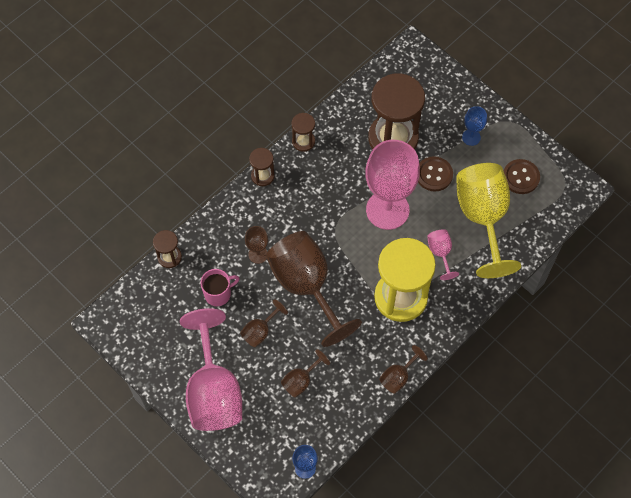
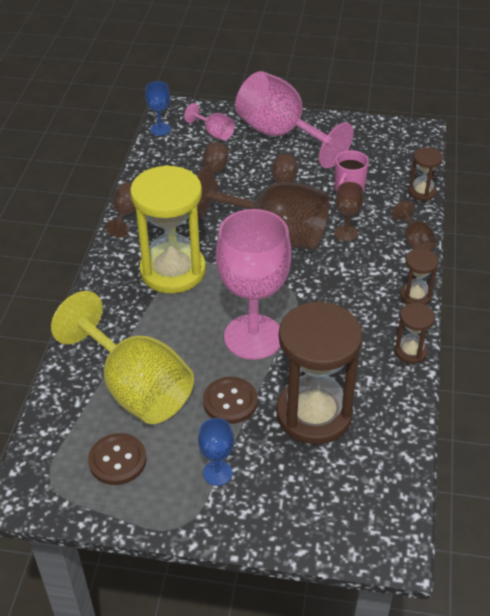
camera: 145 degrees right, 20 degrees down
pink goblet [427,229,459,280] -> pink goblet moved to [184,103,235,140]
none -> brown goblet [392,201,437,251]

